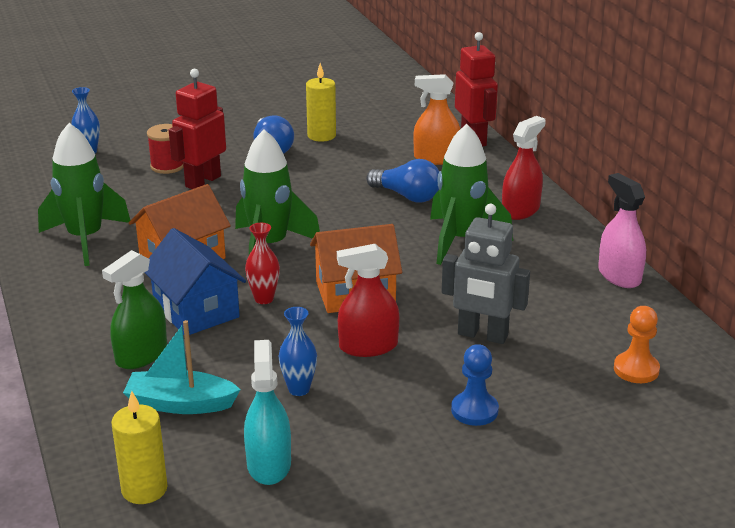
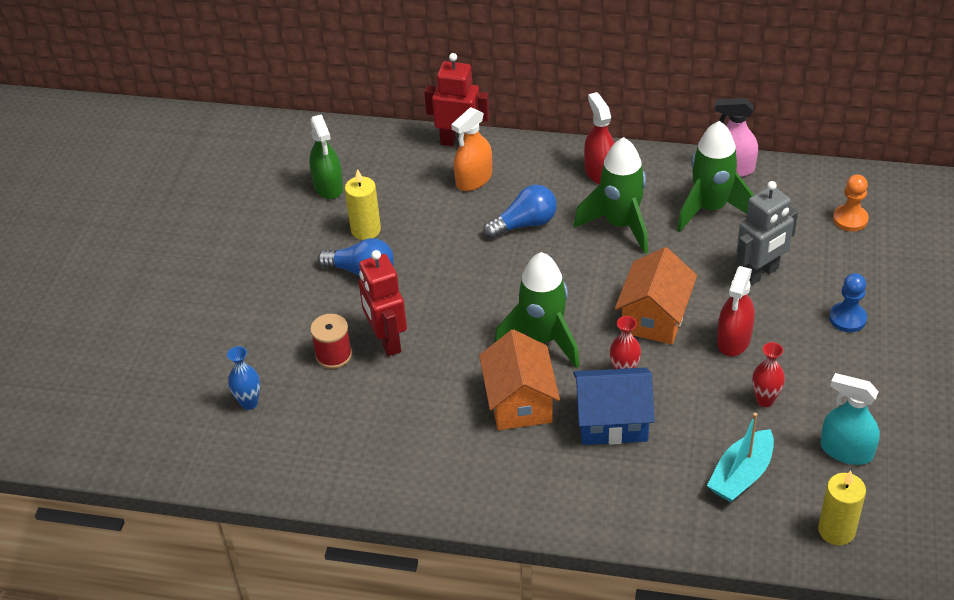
camera: 55 degrees left, 15 degrees up
green rocket [38,123,130,266] -> green rocket moved to [677,121,754,232]
green spray bottle [102,250,167,369] -> green spray bottle moved to [309,114,343,199]
blue vase [278,307,317,396] -> red vase [752,342,785,407]

